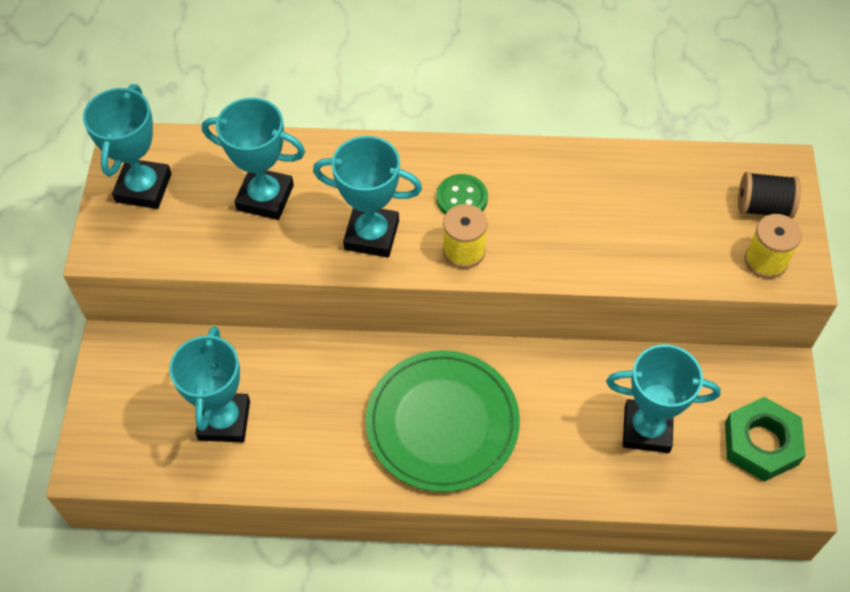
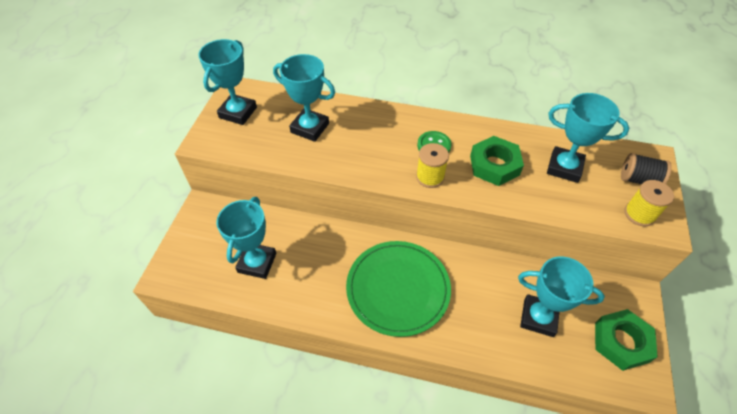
camera: 10 degrees right, 5 degrees down
turquoise trophy [313,136,422,257] -> turquoise trophy moved to [547,93,629,183]
none -> green nut [470,136,524,186]

